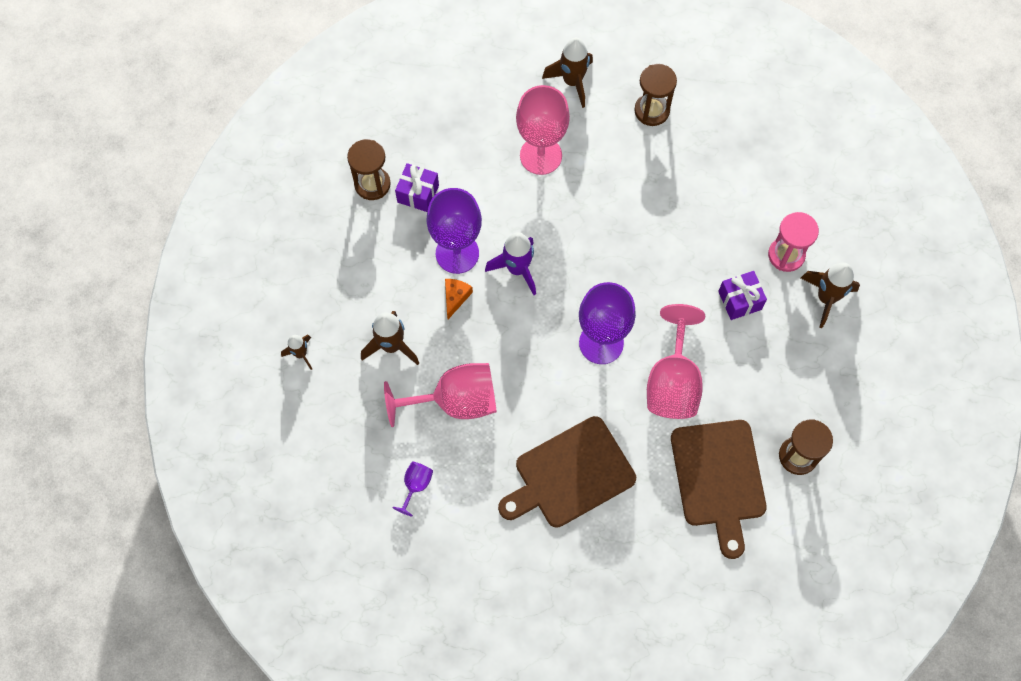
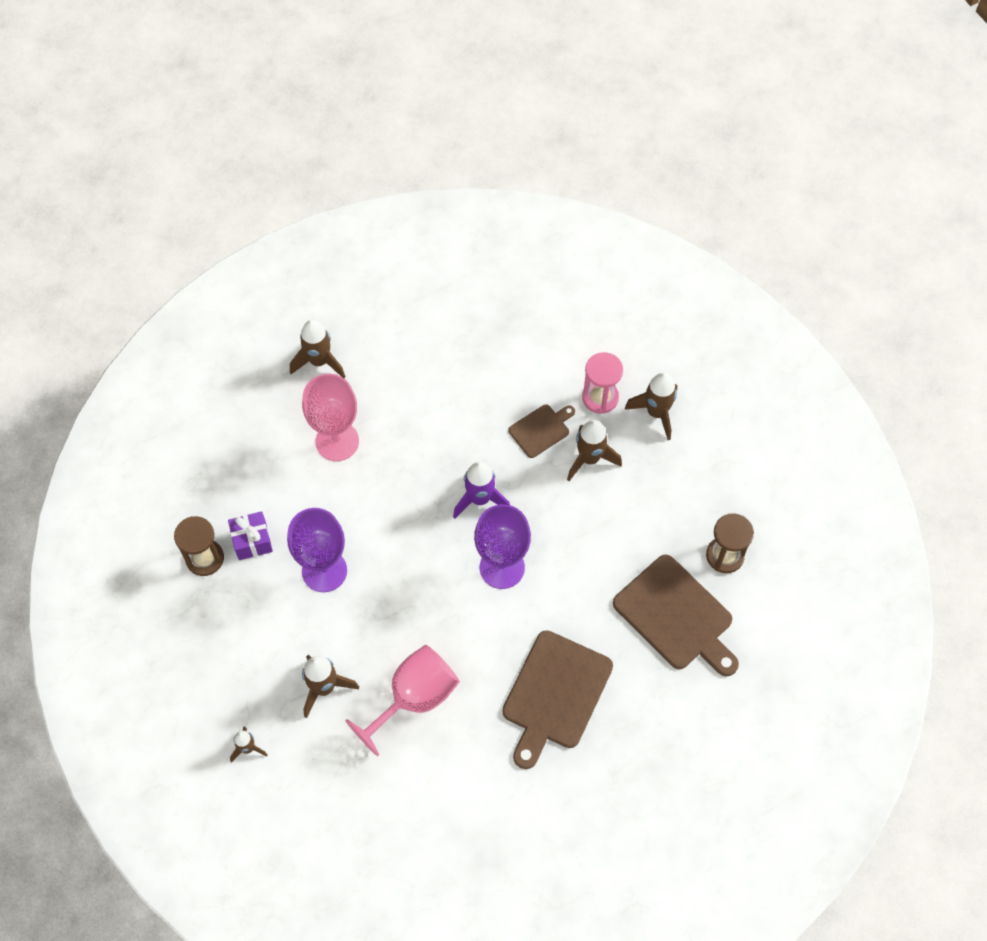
camera: 35 degrees left, 5 degrees down
purple goblet [392,461,433,517] -> none
orange cheese [445,279,473,319] -> none
purple rocket [485,232,536,295] -> purple rocket moved to [453,462,510,519]
brown hourglass [634,64,677,126] -> none
pink goblet [647,304,705,419] -> none
purple gift [718,271,767,320] -> brown rocket [567,420,622,481]
none -> brown cutting board [509,404,575,458]

